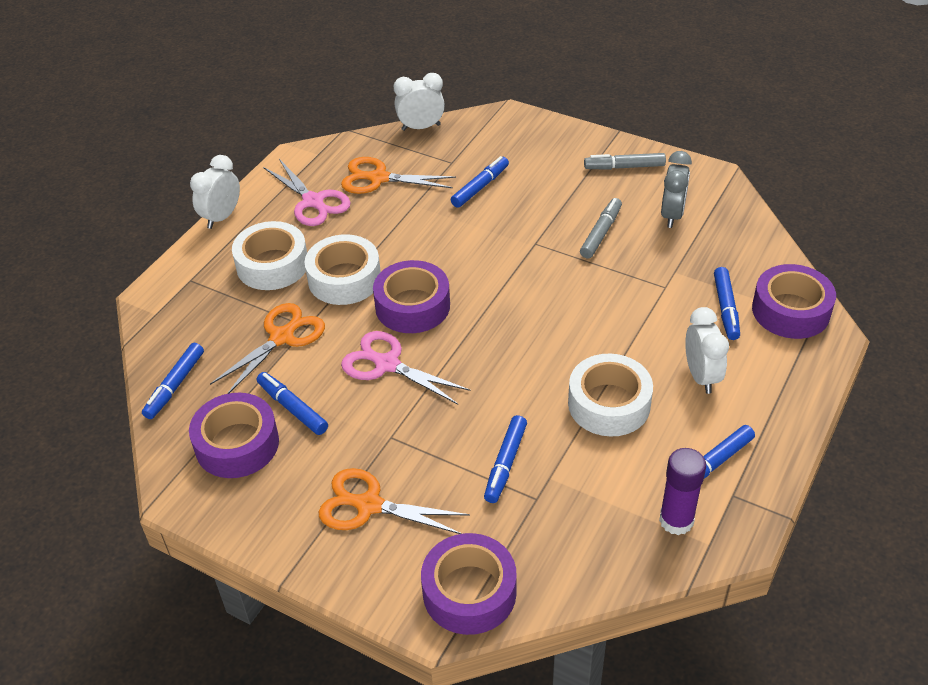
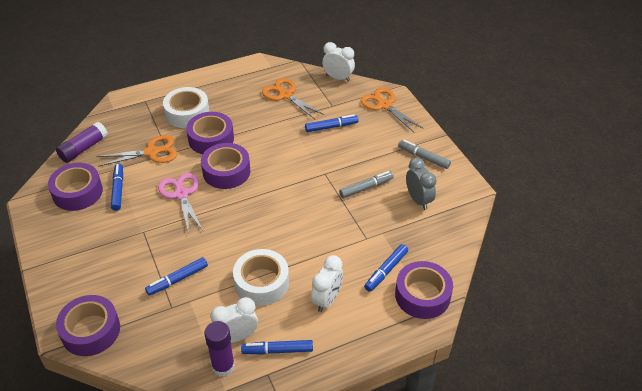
camera: 35 degrees right, 0 degrees up
blue marker [142,343,204,419] -> purple glue stick [56,122,108,163]
white clock [190,155,240,229] -> white clock moved to [211,297,258,343]
pink scissors [263,159,351,226] -> none
white tape [305,234,381,305] -> purple tape [186,112,234,154]
orange scissors [318,468,470,534] -> orange scissors moved to [361,88,424,133]
grey clock [661,151,692,228] -> grey clock turned 75 degrees counterclockwise [406,158,437,210]

